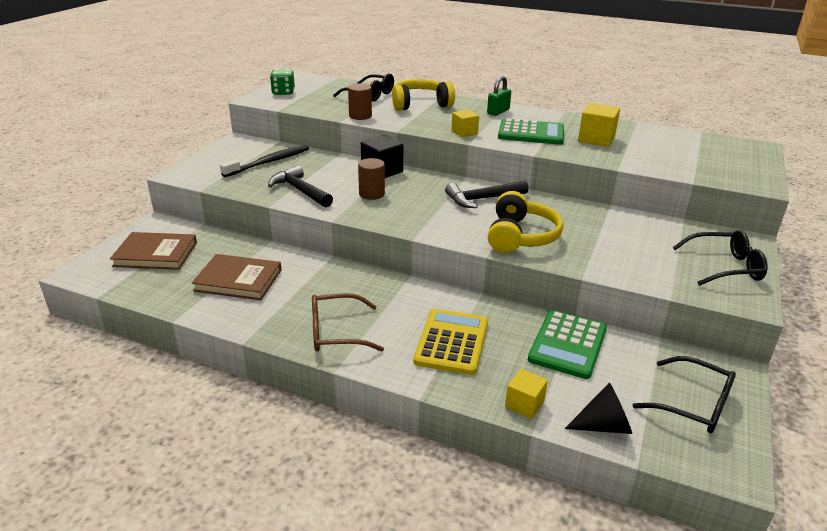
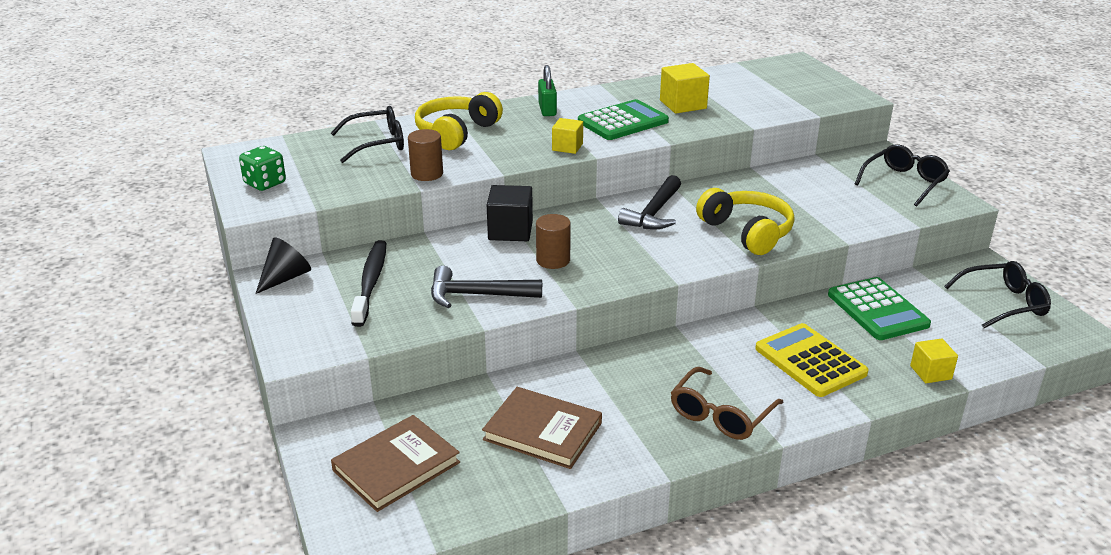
camera: 45 degrees left, 0 degrees up
brown book [191,254,281,300] -> brown book turned 60 degrees clockwise [482,387,602,469]
black cone [565,383,632,434] -> black cone moved to [255,237,311,294]

